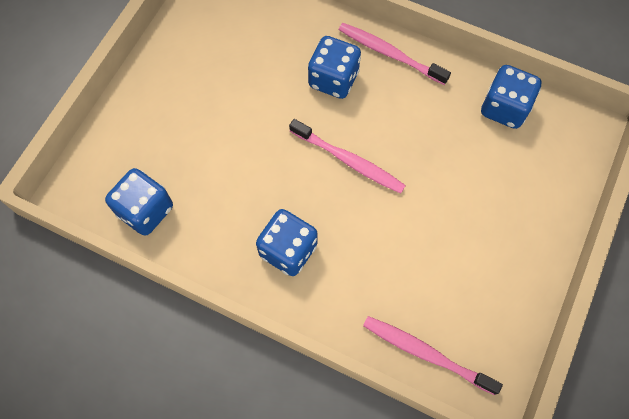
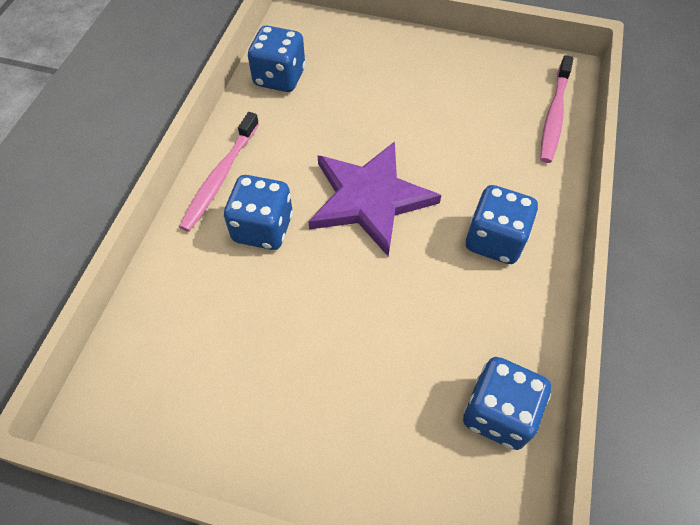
camera: 100 degrees left, 10 degrees down
pink toothbrush [289,119,406,194] -> purple star [309,141,441,257]

